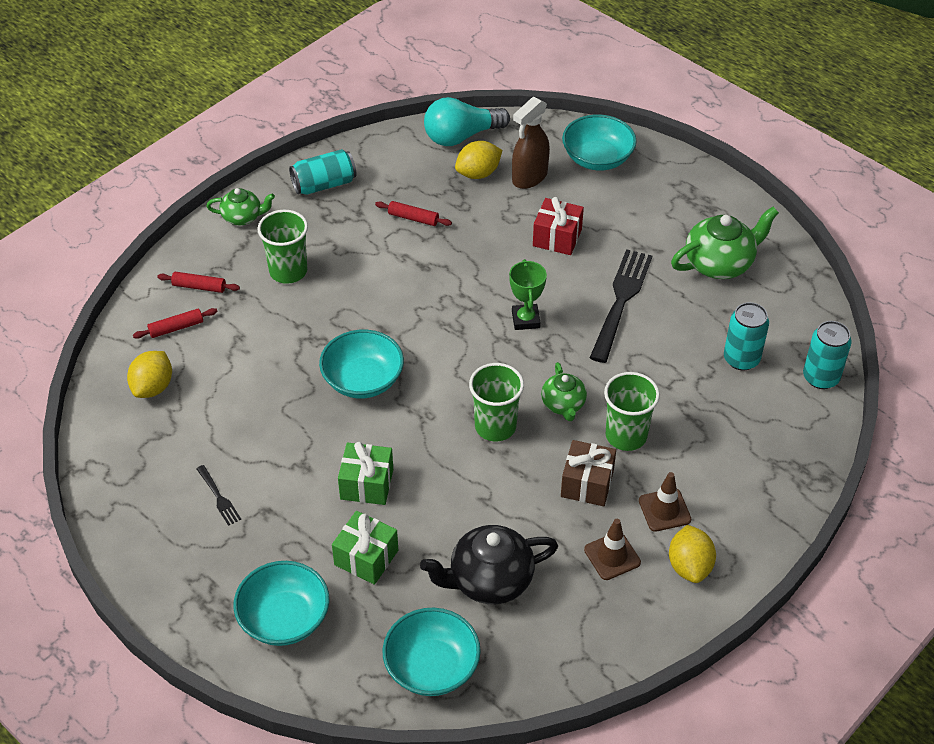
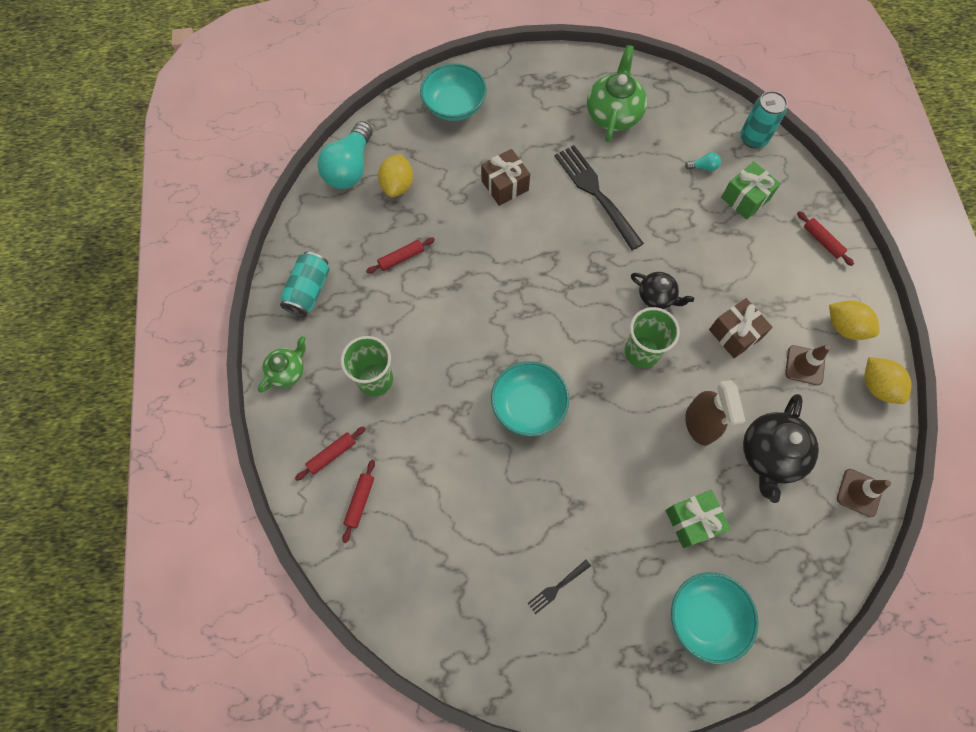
camera: 50 degrees left, 20 degrees up
yellow lemon [127,351,172,398] -> yellow lemon moved to [865,357,911,404]
black fork [196,465,241,526] -> black fork turned 135 degrees clockwise [528,560,591,614]
green gift [338,442,393,505] -> green gift moved to [721,161,781,220]
turquoise bowl [382,608,481,696] -> none
green trophy [509,259,547,330] -> none
brown spray bottle [512,97,550,189] -> brown spray bottle moved to [685,380,745,445]
red gift [533,197,584,255] -> brown gift [481,149,530,206]
green teapot [541,362,587,421] -> black teapot [631,272,694,309]
green cup [604,372,660,451] -> none
brown traffic cone [639,472,691,532] -> brown traffic cone moved to [837,469,891,517]
turquoise can [724,302,769,370] -> turquoise light bulb [685,152,721,171]
none -> red rolling pin [797,211,854,266]

